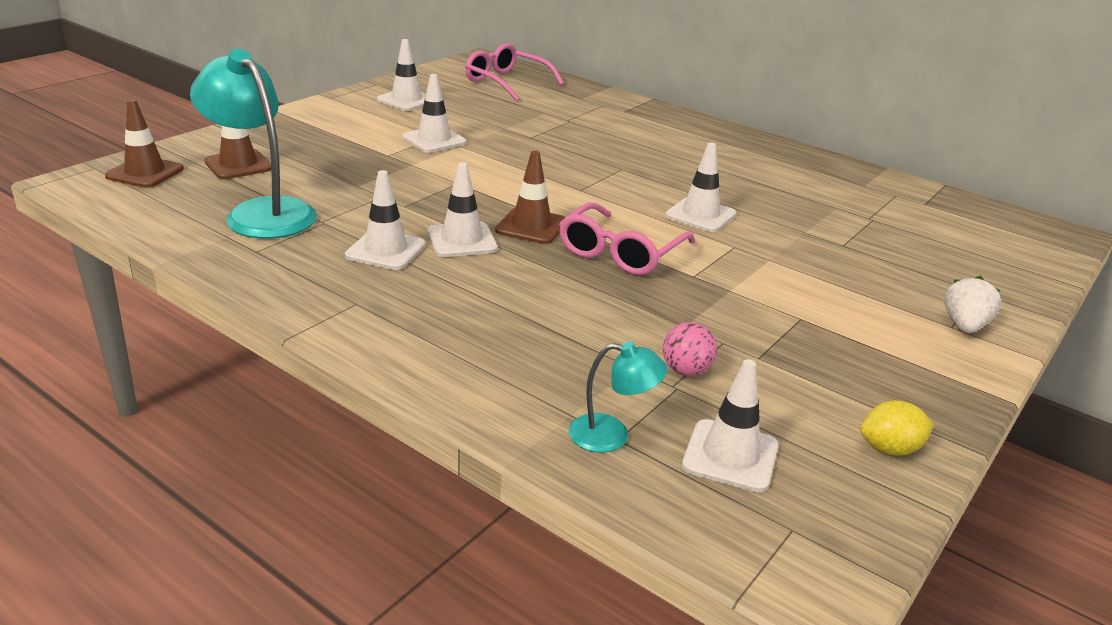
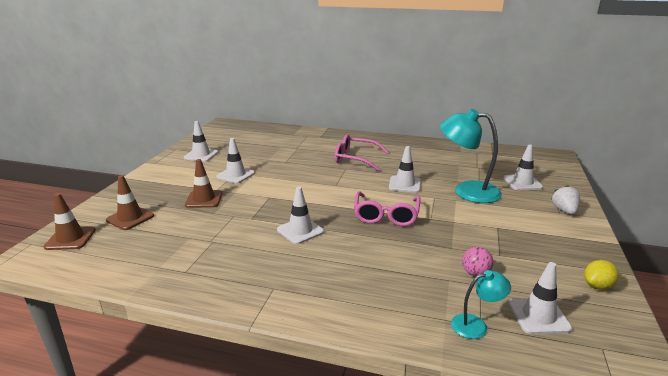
camera: 20 degrees left, 5 degrees down
turquoise lamp [190,49,317,239] -> turquoise lamp moved to [440,109,502,203]
white traffic cone [345,170,426,270] -> white traffic cone moved to [503,145,543,190]
pink glasses [465,43,564,101] -> pink glasses moved to [335,134,389,171]
brown traffic cone [495,151,566,244] -> brown traffic cone moved to [185,159,223,208]

